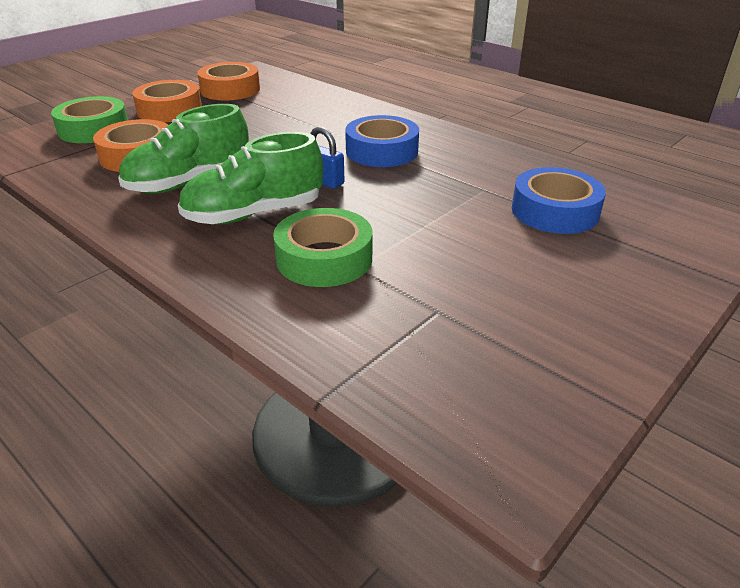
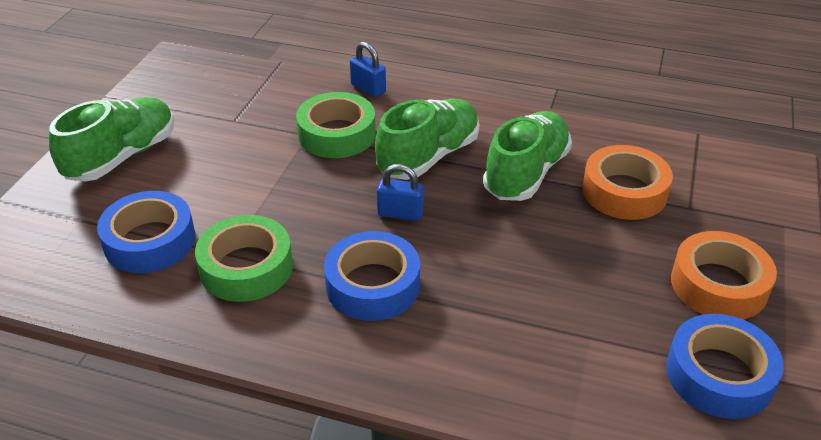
camera: 155 degrees right, 5 degrees up
green tape [51,96,128,143] -> green tape moved to [195,215,293,302]
orange tape [197,62,260,100] -> blue tape [666,314,784,419]
none -> green shoe [49,97,174,181]
none -> blue padlock [350,42,386,97]

